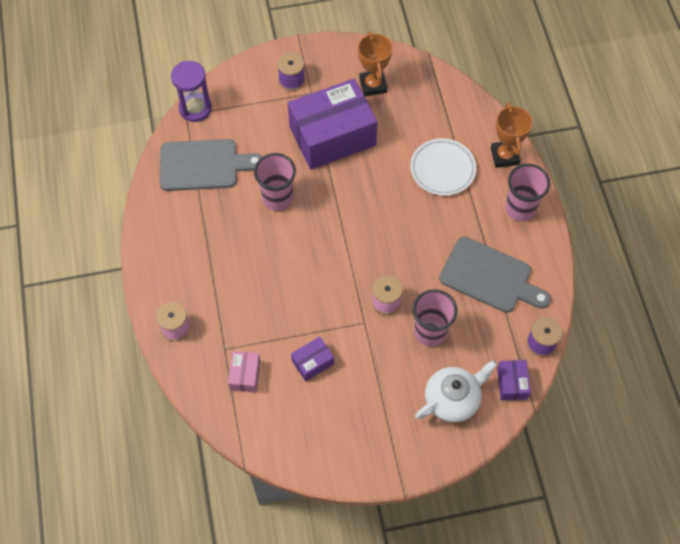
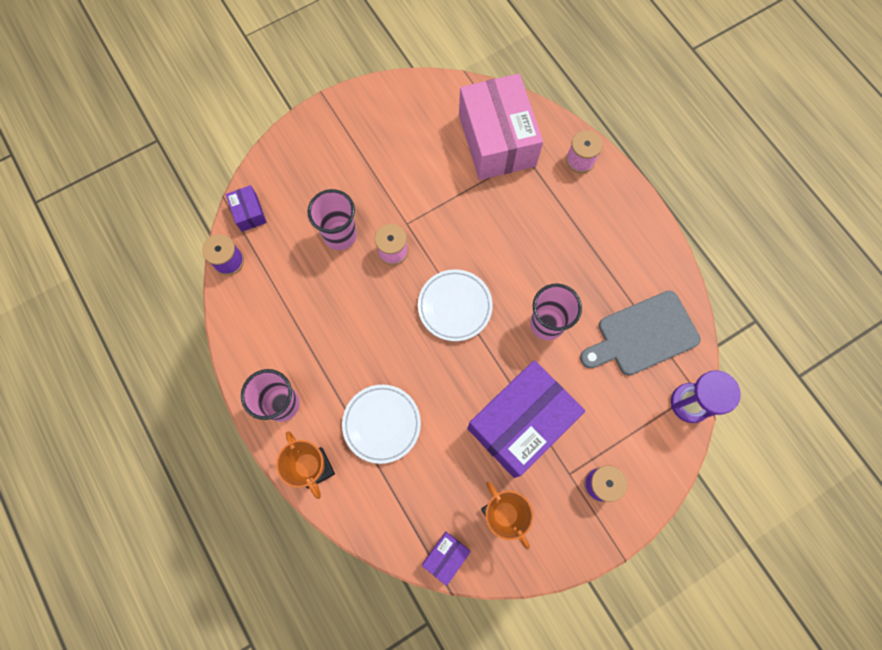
camera: 160 degrees right, 10 degrees up
pink box [228,351,261,392] -> pink box [459,74,543,180], size x2.33
purple box [291,336,334,382] -> purple box moved to [422,532,470,586]
white teapot [415,360,497,423] -> none
grey cutting board [439,237,551,313] -> none
none -> white plate [418,269,493,341]

